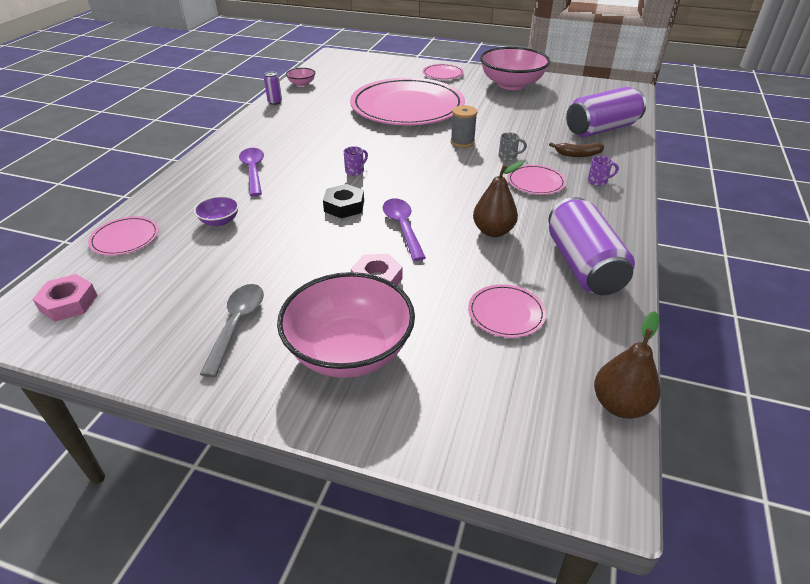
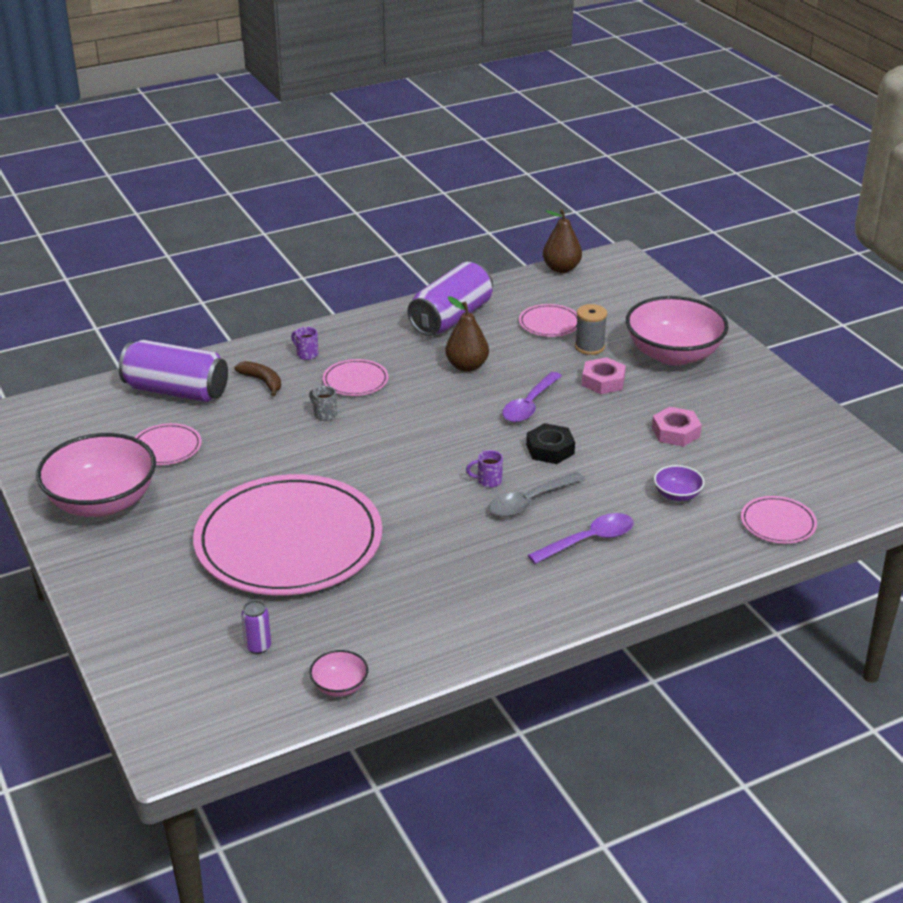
camera: 135 degrees left, 5 degrees down
pink nut [32,274,98,322] -> pink nut moved to [652,407,702,447]
grey spoon [200,284,264,377] -> grey spoon moved to [489,472,585,517]
purple spoon [239,148,264,196] -> purple spoon turned 150 degrees counterclockwise [528,513,634,564]
purple can [264,72,282,105] -> purple can moved to [241,600,271,654]
pink plate [423,64,464,79] -> pink plate moved to [134,423,202,465]
grey spool [451,105,477,148] -> grey spool moved to [575,304,607,355]

